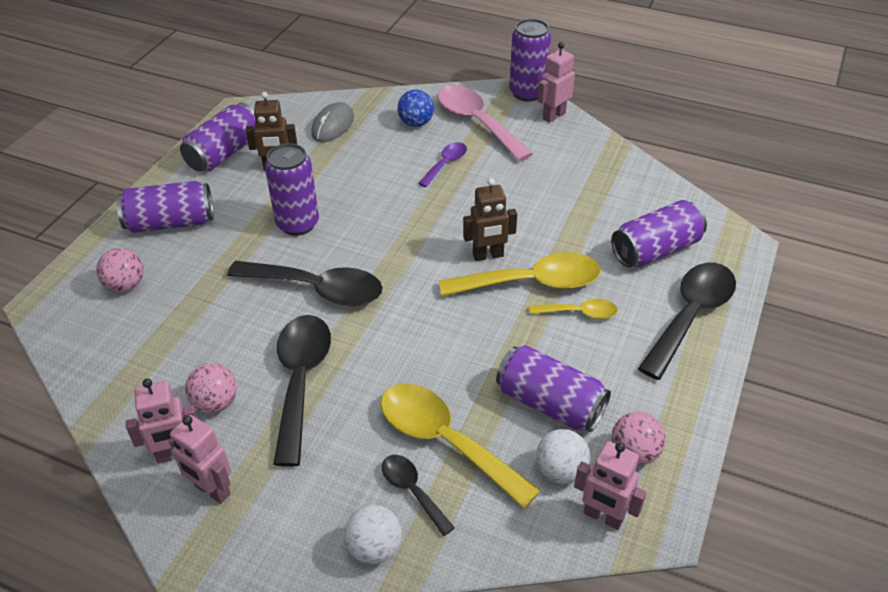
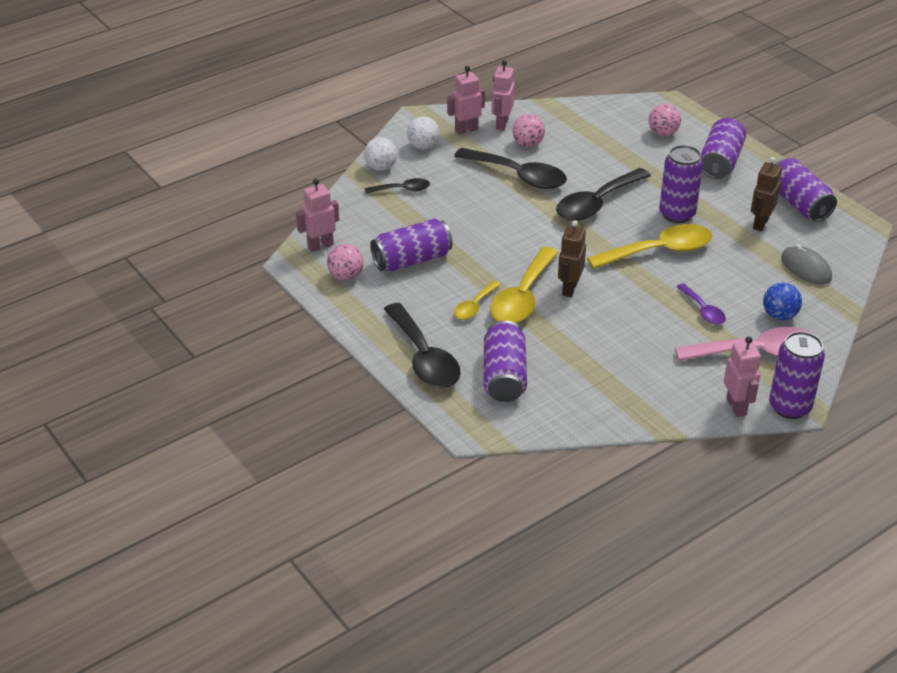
camera: 120 degrees right, 5 degrees down
yellow spoon [380,384,541,509] -> yellow spoon moved to [587,224,713,269]
white ball [536,429,590,484] -> white ball moved to [407,117,440,150]

